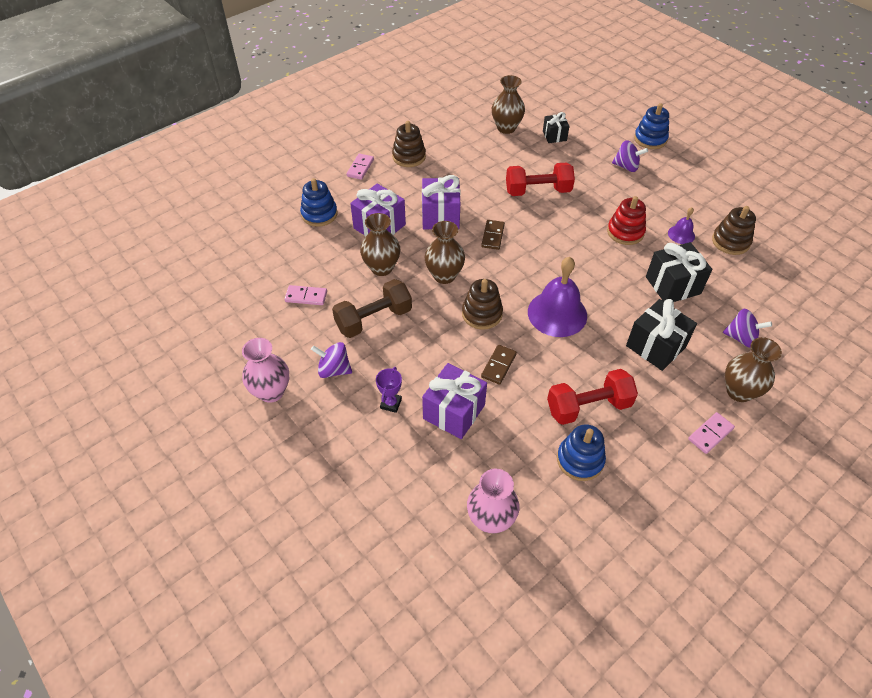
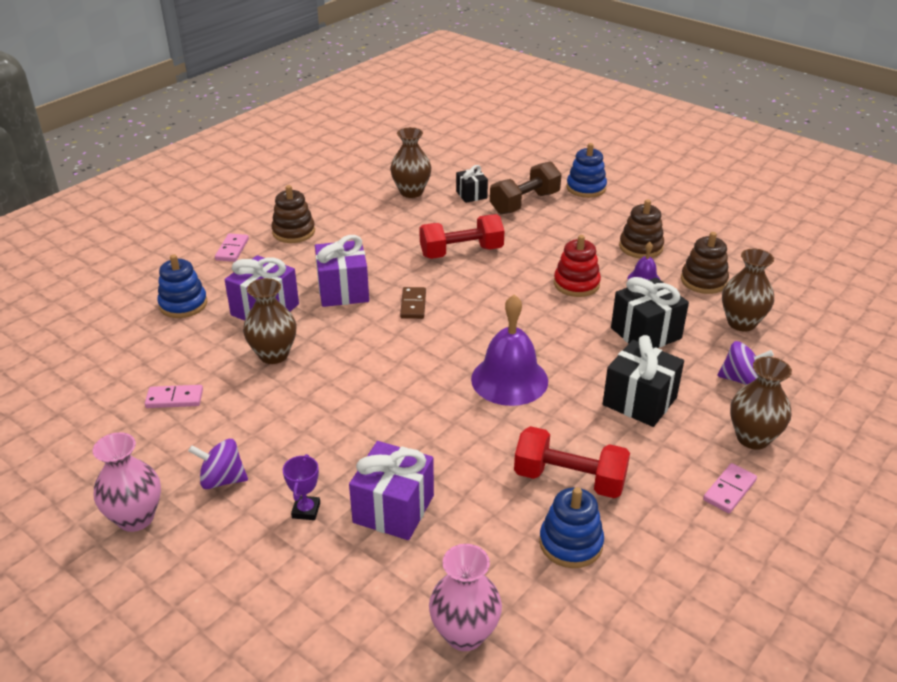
camera: 10 degrees left, 15 degrees down
brown dumbbell [332,279,412,338] -> brown dumbbell moved to [490,161,562,214]
brown vase [425,221,465,284] -> brown vase moved to [722,248,774,332]
brown stacking toy [462,279,503,330] -> brown stacking toy moved to [619,199,664,259]
brown domino [481,345,517,385] -> none
red dumbbell [547,369,638,425] -> red dumbbell turned 45 degrees clockwise [514,426,630,498]
purple spinning top [612,140,648,172] -> none

